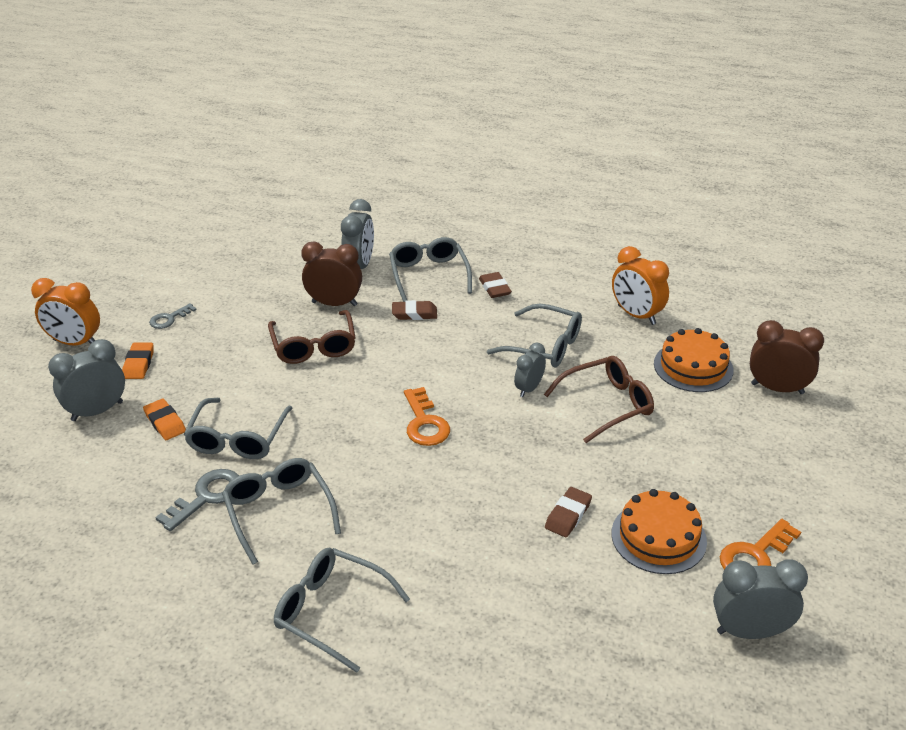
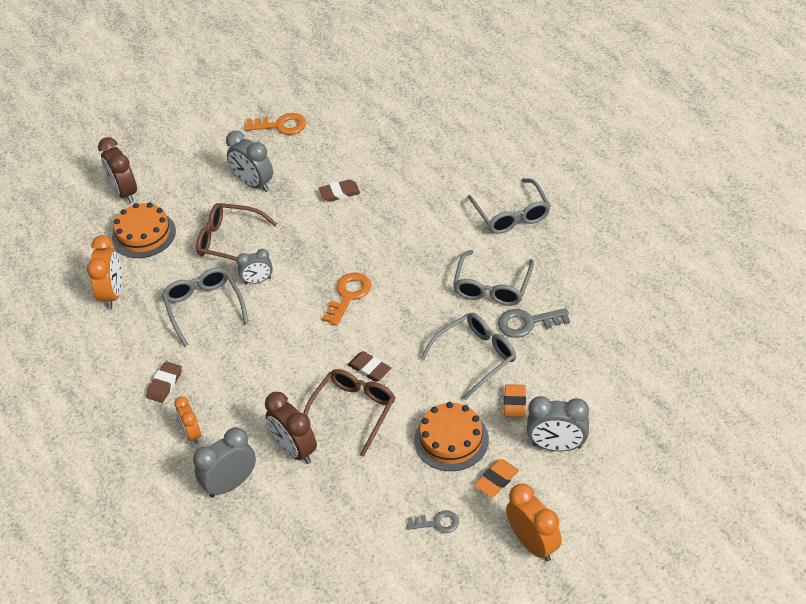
camera: 135 degrees left, 10 degrees up
grey glasses [389,237,472,302] -> orange clock [174,396,201,444]
brown eraser [392,300,437,320] -> brown eraser moved to [348,351,391,382]
orange cake [612,489,707,574] -> orange cake moved to [414,402,489,471]
grey clock [713,559,808,639] -> grey clock moved to [226,131,273,192]

